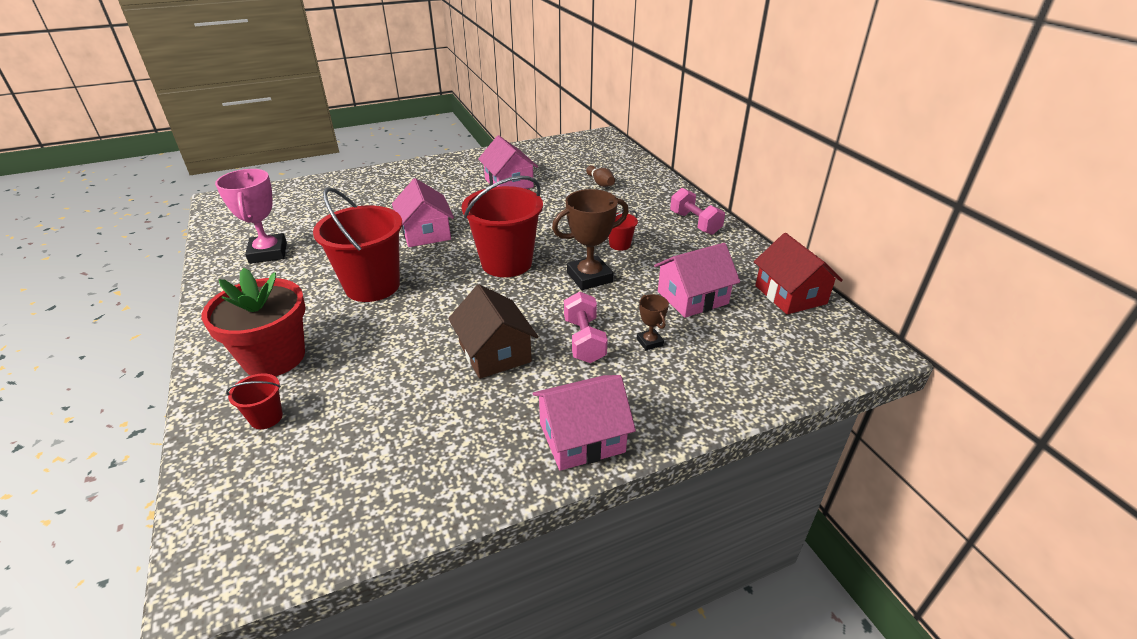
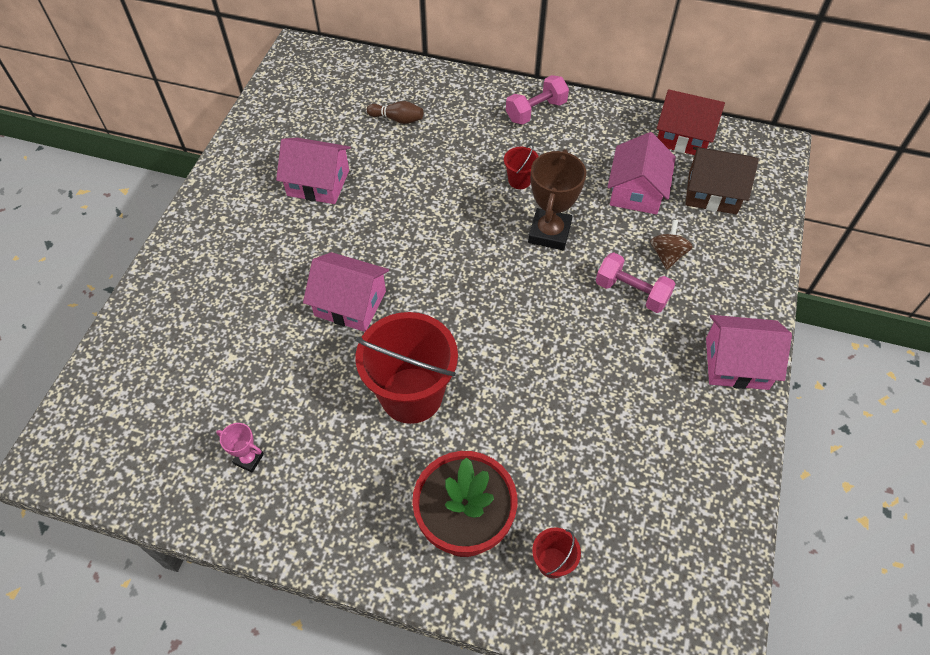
camera: 50 degrees left, 20 degrees up
pink trophy [215,169,287,264] -> pink trophy [216,423,264,472], size x0.50
brown house [448,284,538,379] -> brown house moved to [685,147,759,214]
red bucket [462,176,543,277] -> none
pink house [533,375,636,471] -> pink house turned 75 degrees clockwise [706,315,792,390]
brown trophy [637,294,669,350] -> brown spinning top [650,220,693,270]
pink dumbbell [670,188,725,235] -> pink dumbbell turned 45 degrees counterclockwise [506,75,569,125]

